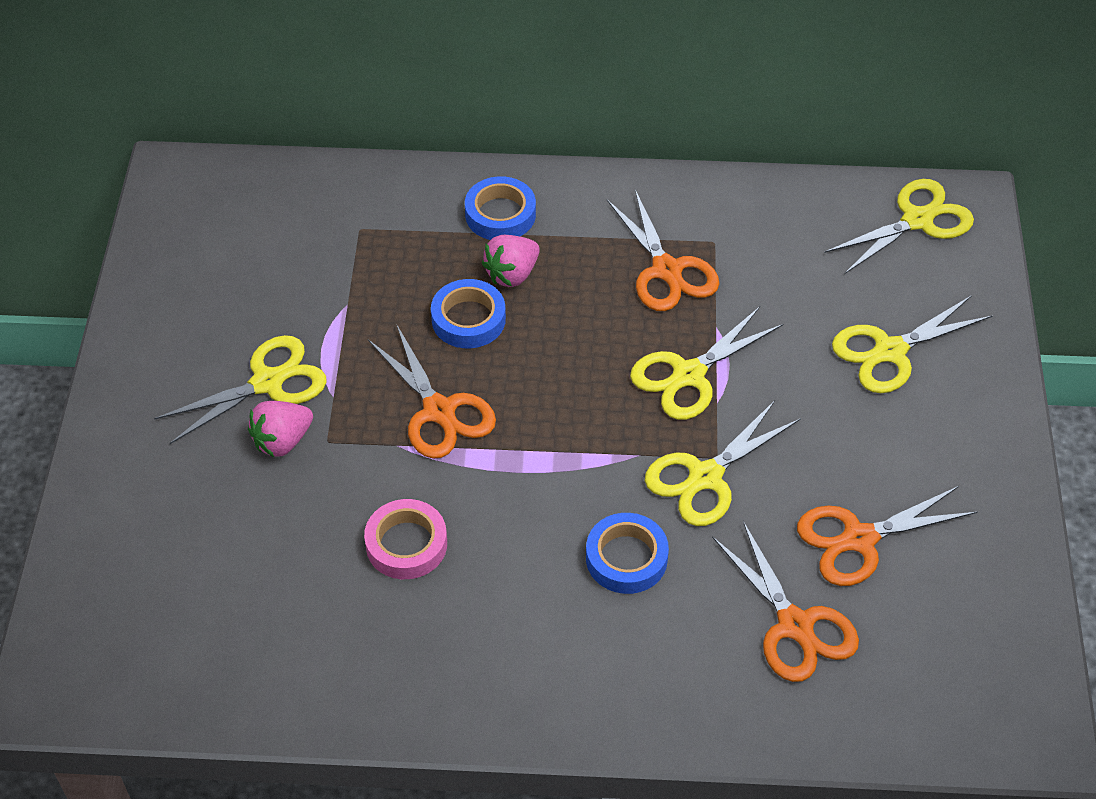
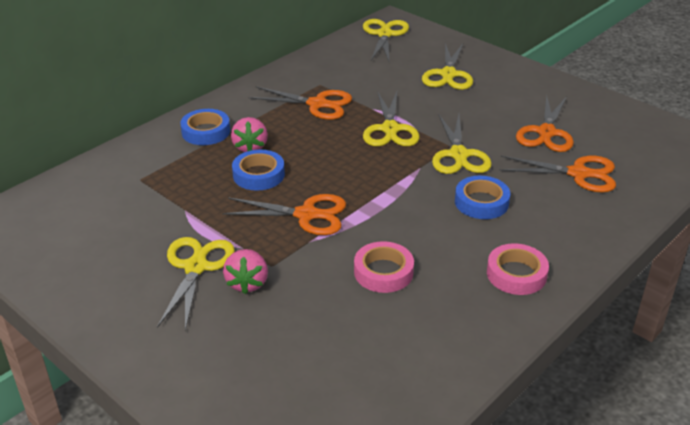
camera: 50 degrees left, 15 degrees down
none -> pink tape [487,243,549,295]

